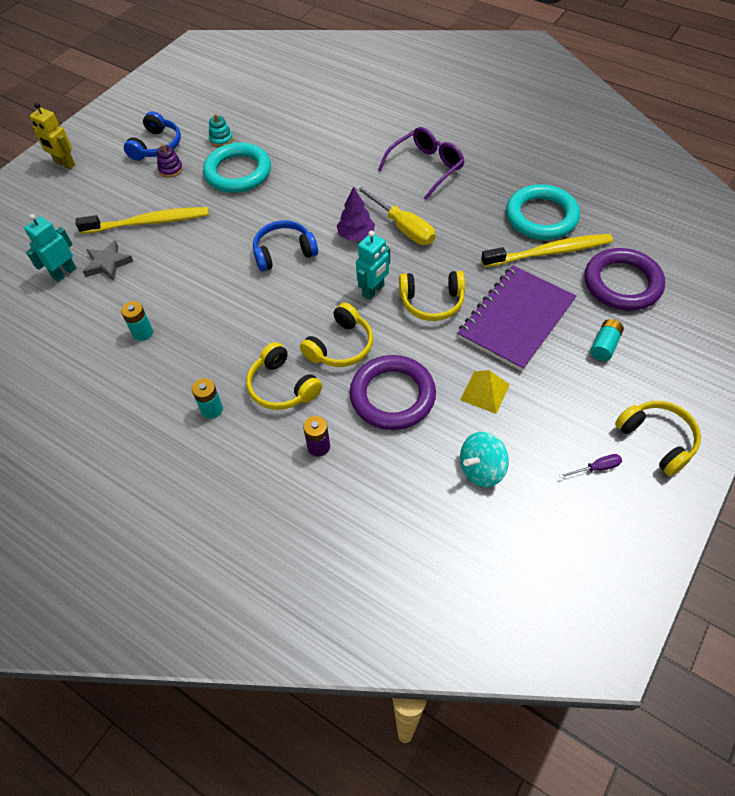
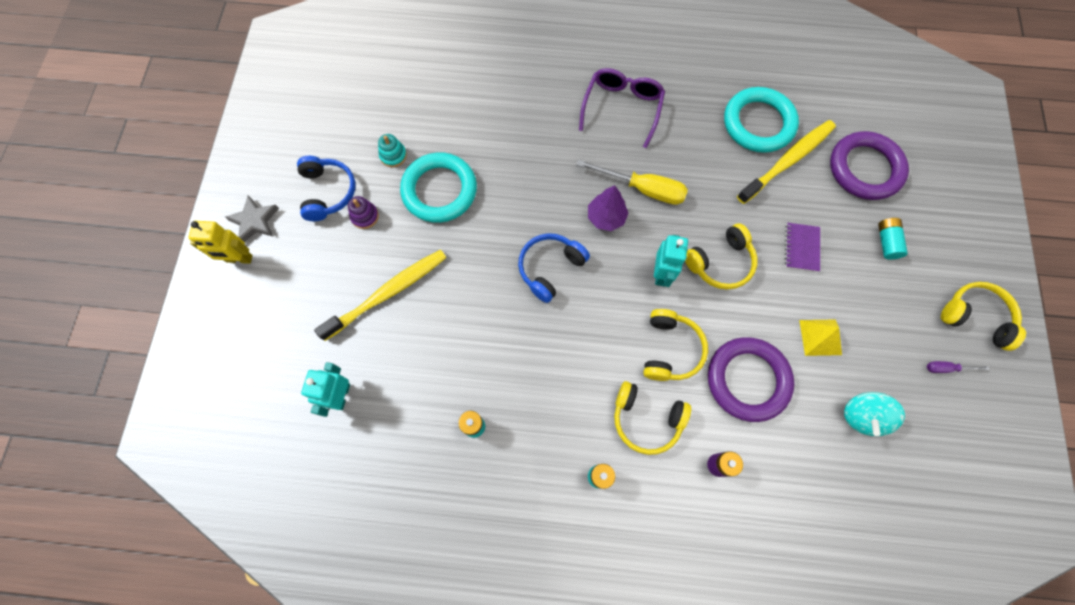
camera: 30 degrees left, 15 degrees up
grey star [83,240,133,281] -> grey star moved to [225,195,279,242]
purple notebook [457,265,576,371] -> purple notebook [785,223,820,272], size x0.46
purple screwdriver [559,454,622,478] -> purple screwdriver turned 135 degrees counterclockwise [927,361,990,373]

